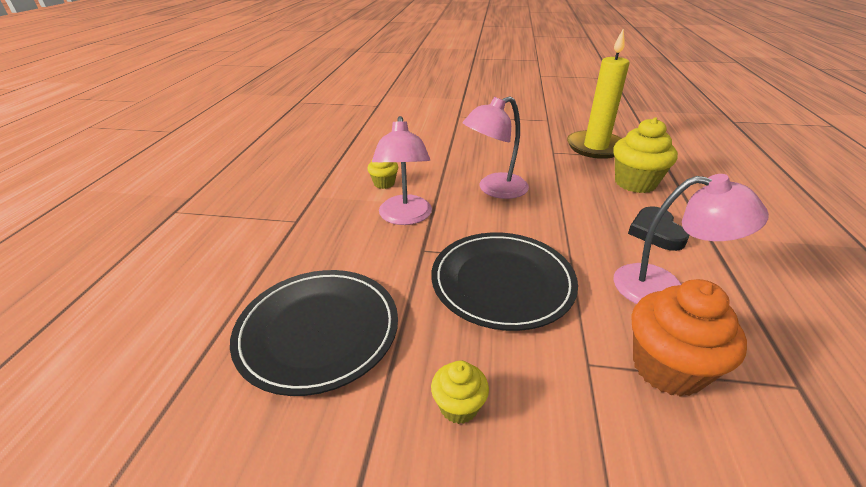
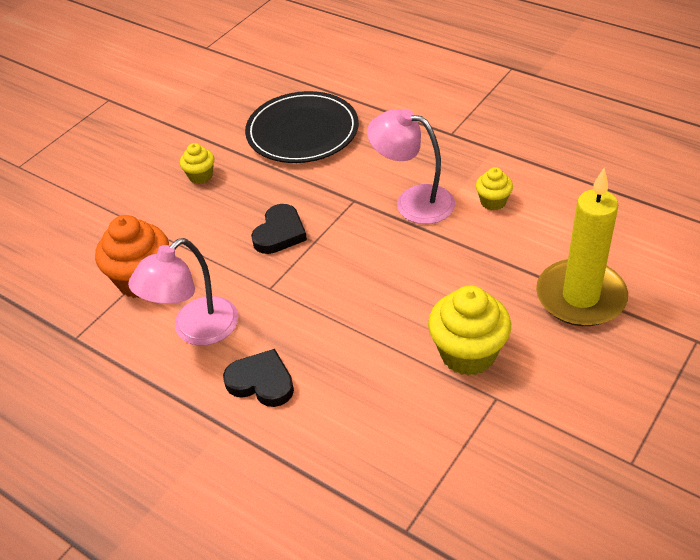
camera: 120 degrees right, 10 degrees up
black plate [431,233,578,331] -> black heart [251,204,307,254]
pink lamp [462,96,529,199] -> none
yellow candle [567,29,629,159] -> yellow candle moved to [536,168,628,326]
yellow cupcake [613,117,678,193] -> yellow cupcake moved to [428,286,511,376]

